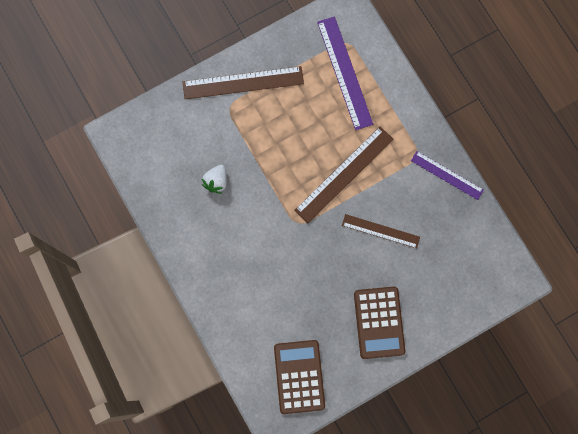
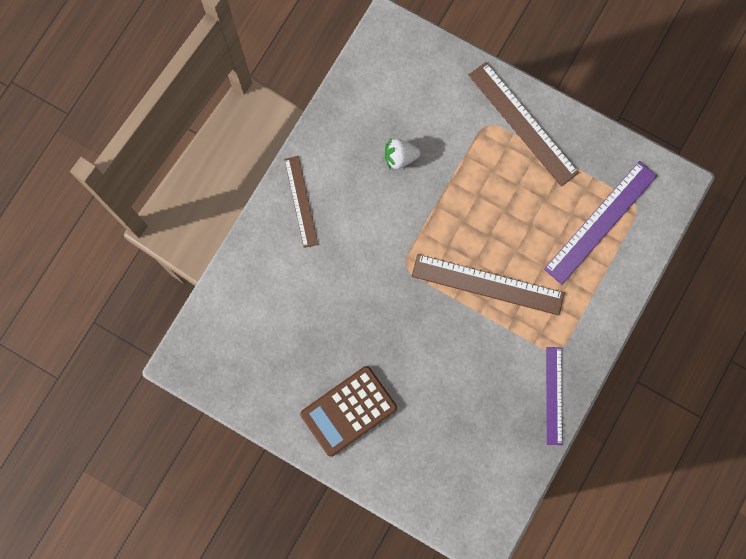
camera: 60 degrees right, 0 degrees up
brown calculator [274,340,325,414] -> none
brown ruler [342,214,420,248] -> brown ruler moved to [284,156,318,248]

